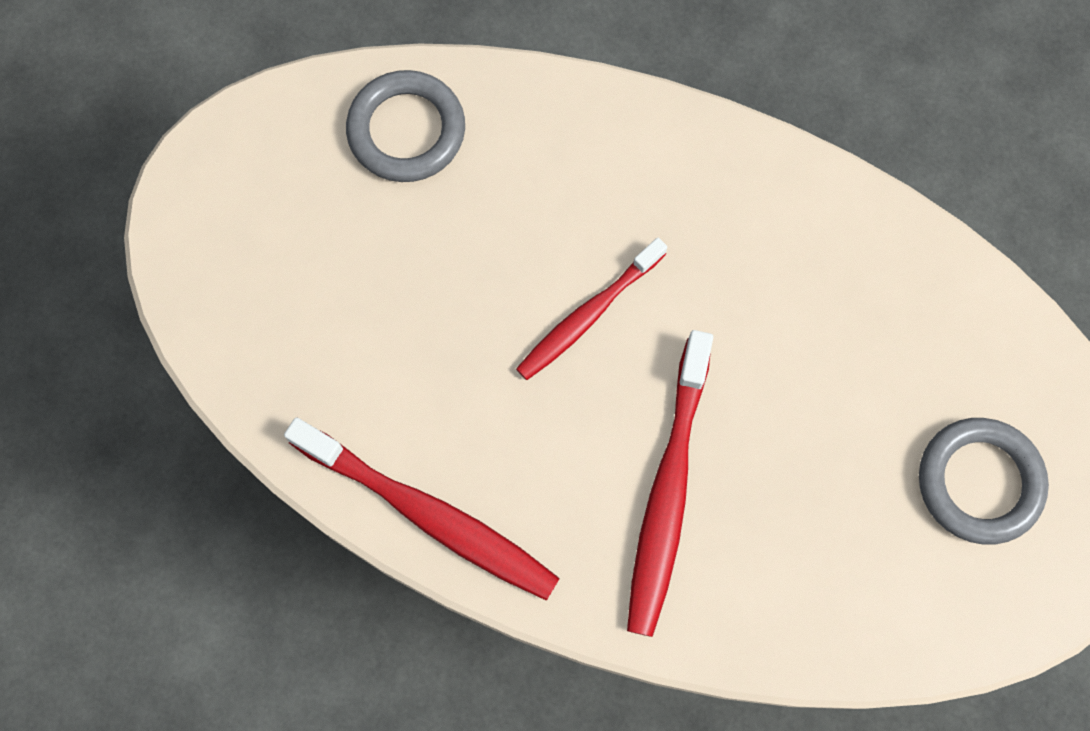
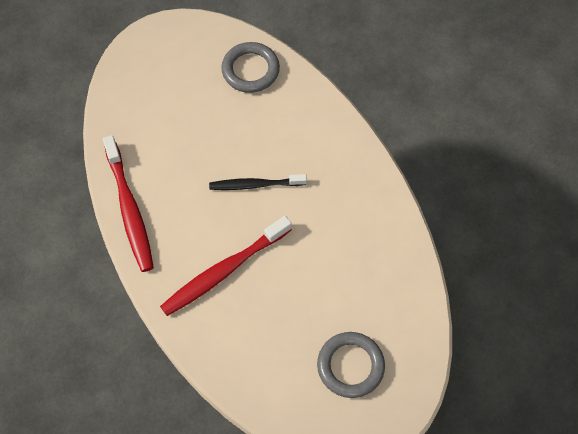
camera: 40 degrees right, 10 degrees down
red toothbrush [516,238,667,380] -> black toothbrush [209,174,307,190]

